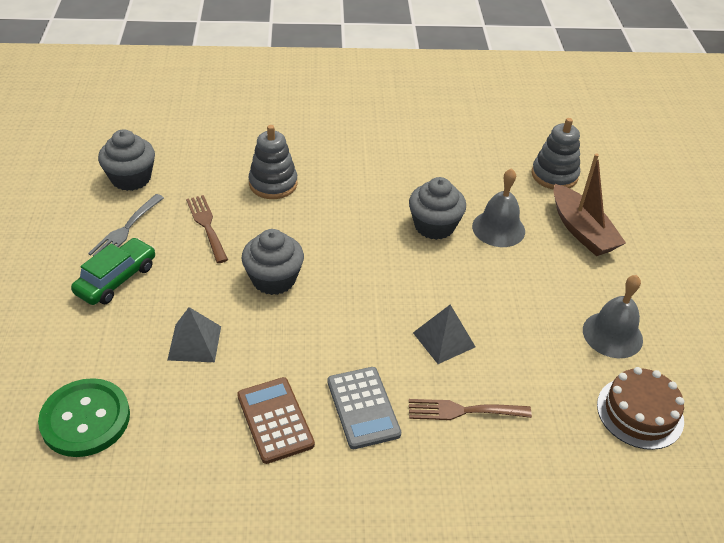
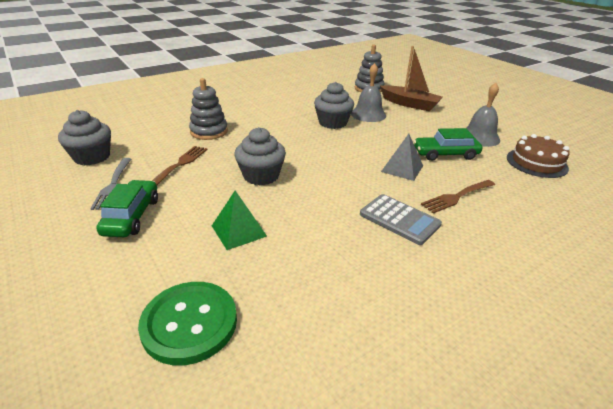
camera: 30 degrees left, 10 degrees down
grey pyramid [167,307,221,362] -> green pyramid [212,191,267,250]
brown fork [186,195,228,263] -> brown fork turned 75 degrees clockwise [152,146,208,185]
brown calculator [237,377,315,464] -> none
none -> green car [414,128,482,161]

